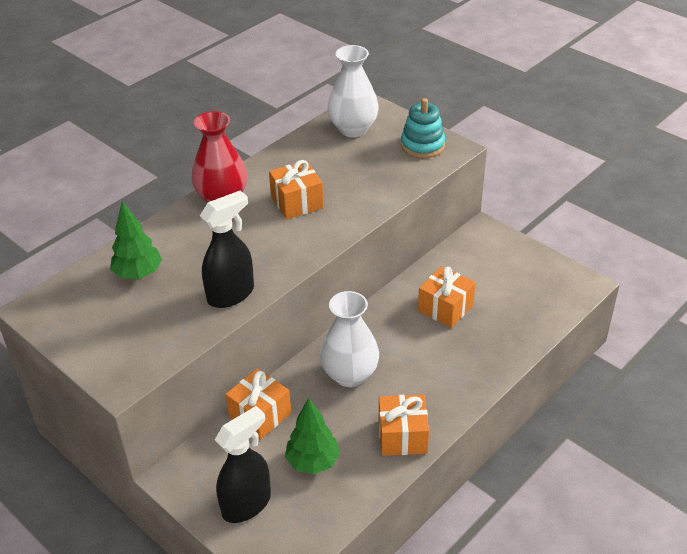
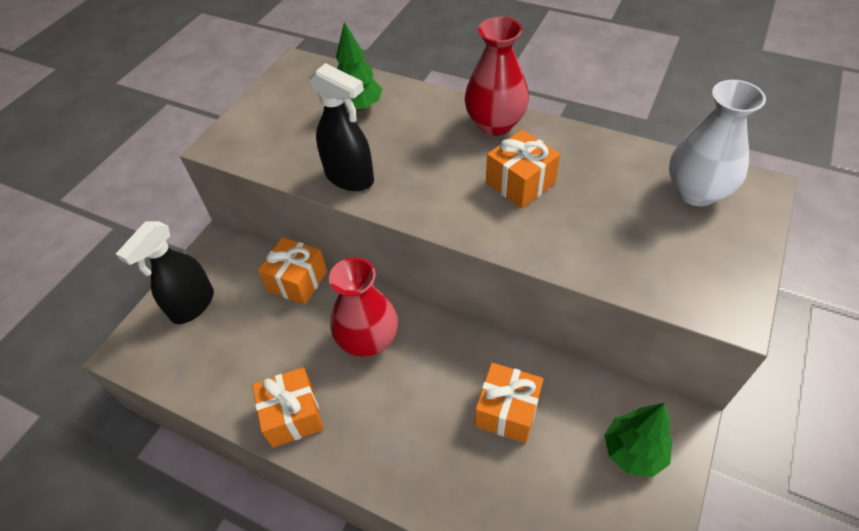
camera: 75 degrees right, 10 degrees up
black spray bottle [215,406,271,523] -> black spray bottle turned 90 degrees clockwise [116,221,214,324]
green tree [285,398,340,474] -> green tree moved to [604,403,672,477]
white vase [320,291,379,387] -> red vase [329,257,398,357]
turquoise stacking toy [401,98,445,158] -> none

